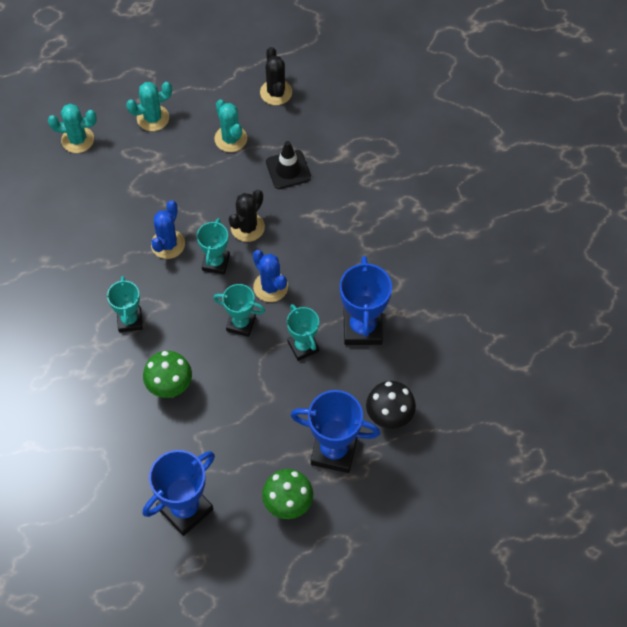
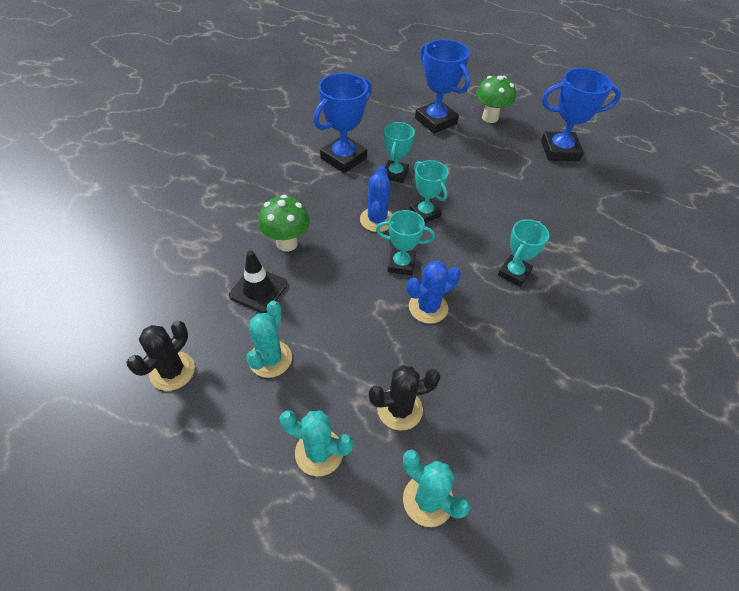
camera: 140 degrees left, 10 degrees down
green mushroom [143,351,192,398] -> green mushroom moved to [258,195,310,252]
turquoise trophy [197,218,230,275] -> turquoise trophy turned 45 degrees clockwise [376,210,435,276]
black cactus [229,190,265,242] -> black cactus moved to [369,365,441,431]
black mushroom [366,381,416,429] -> none

